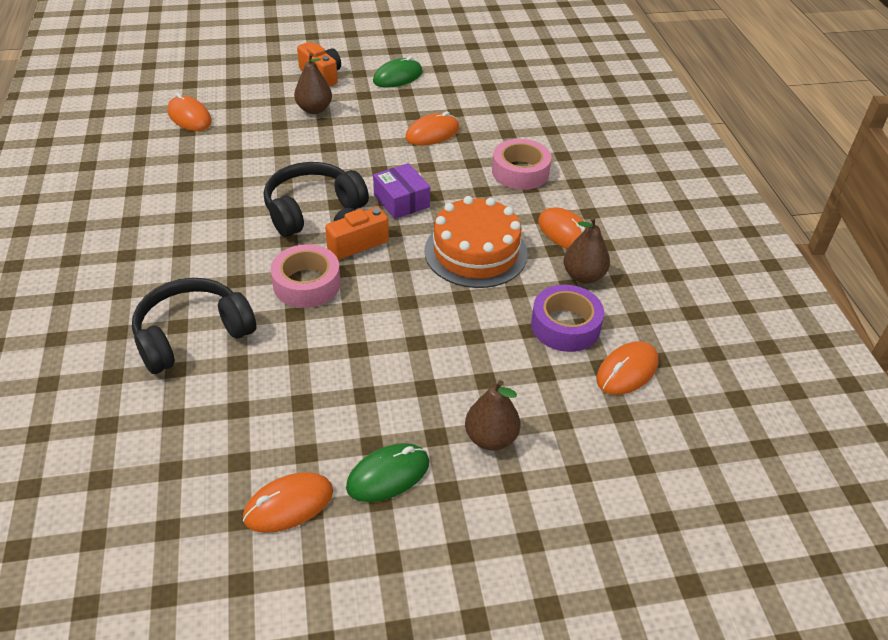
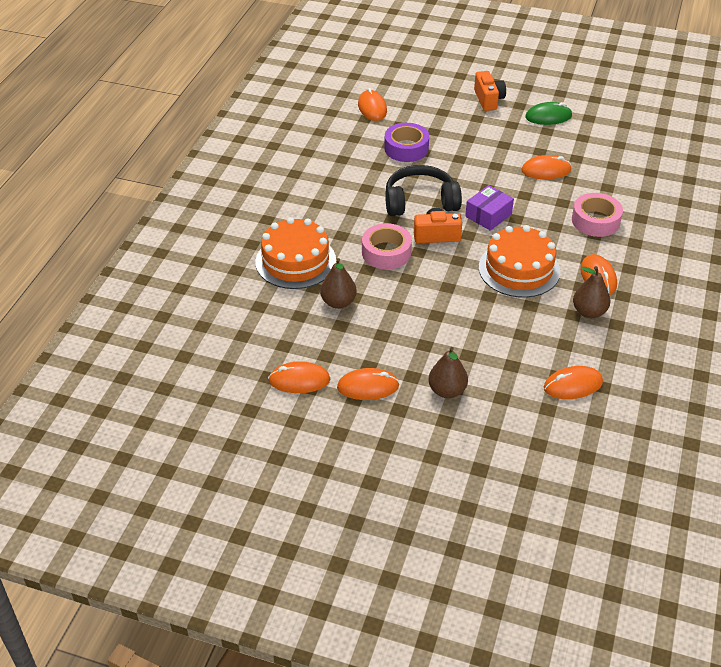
camera: 30 degrees right, 0 degrees up
black headphones [132,278,256,374] -> orange cake [256,217,336,289]
brown pear [294,53,332,114] -> brown pear moved to [320,258,357,309]
green mouse [346,443,429,502] -> orange mouse [337,368,399,400]
purple box [373,163,430,219] -> purple box turned 45 degrees clockwise [465,185,514,231]
purple tape [531,285,604,352] -> purple tape moved to [384,123,429,162]

